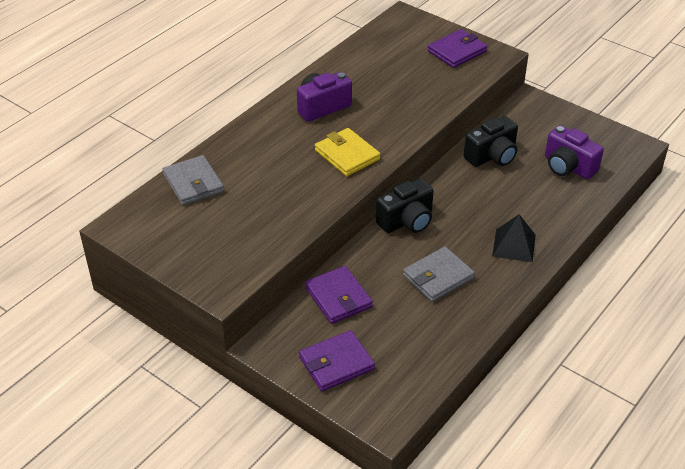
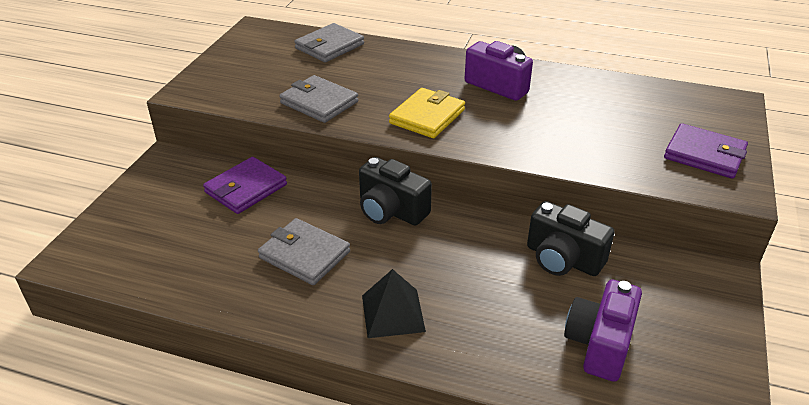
camera: 70 degrees right, 5 degrees down
purple wallet [299,330,375,391] -> none
none -> grey wallet [279,75,358,123]

